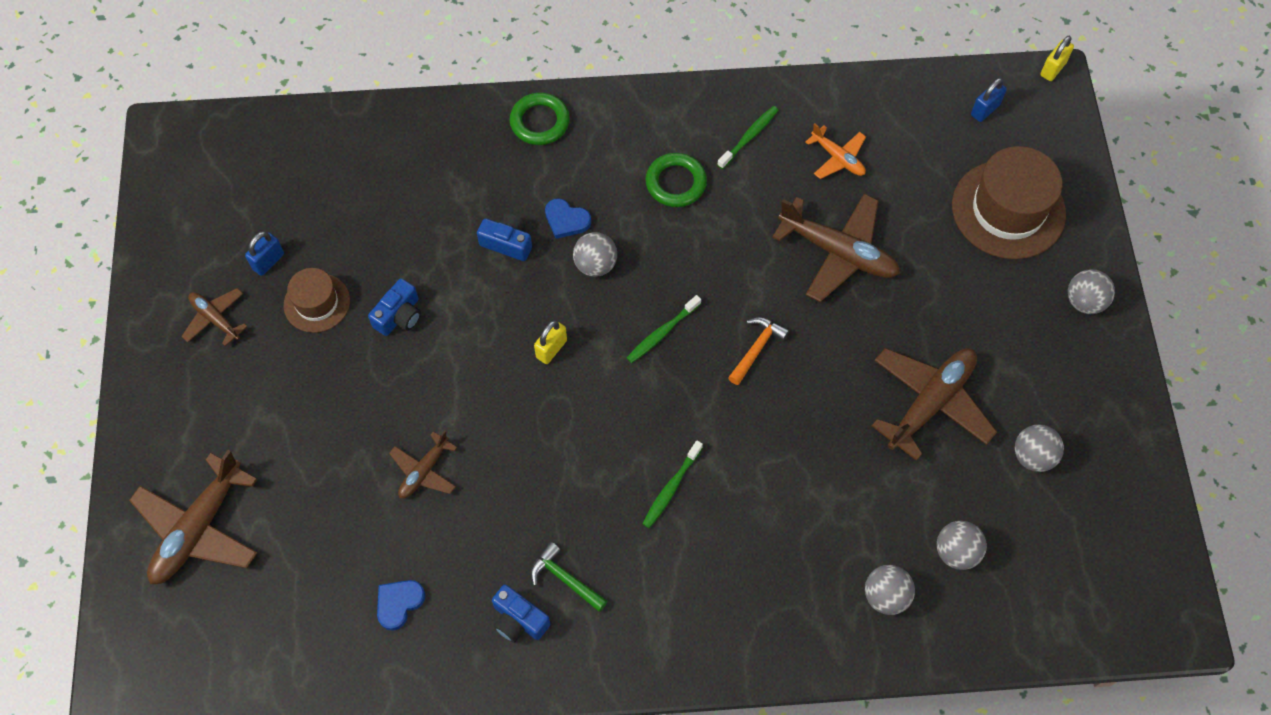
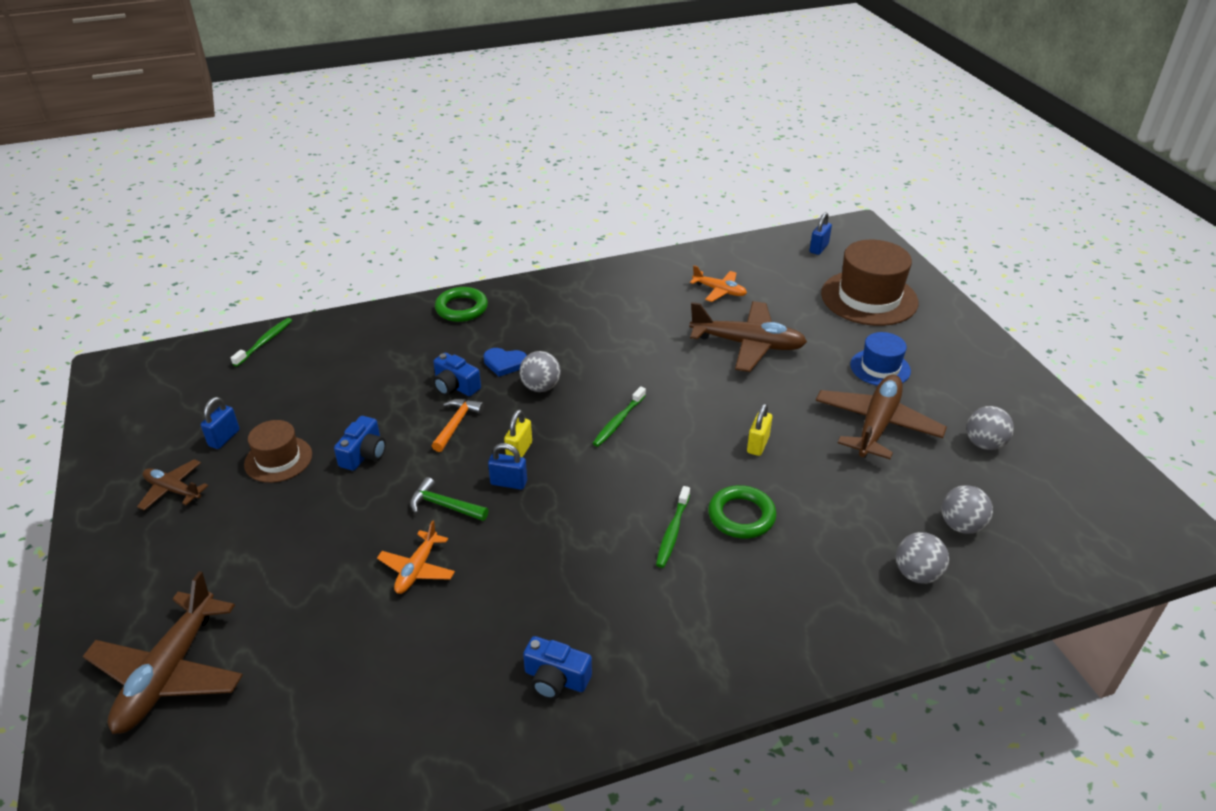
camera: 15 degrees left, 25 degrees down
blue heart [377,580,425,631] -> none
brown plane [389,431,458,498] -> orange plane [377,520,455,594]
blue camera [477,213,532,261] -> blue camera turned 150 degrees counterclockwise [433,353,481,396]
green hammer [531,542,608,612] -> green hammer moved to [410,477,488,521]
green ring [645,153,707,207] -> green ring moved to [708,485,777,539]
green toothbrush [717,106,778,169] -> green toothbrush moved to [231,318,292,367]
orange hammer [728,317,790,385] -> orange hammer moved to [432,399,484,452]
yellow padlock [1040,36,1074,81] -> yellow padlock moved to [747,403,772,456]
grey ball [1068,269,1115,314] -> none
none -> blue padlock [488,443,527,490]
none -> blue hat [850,332,911,386]

